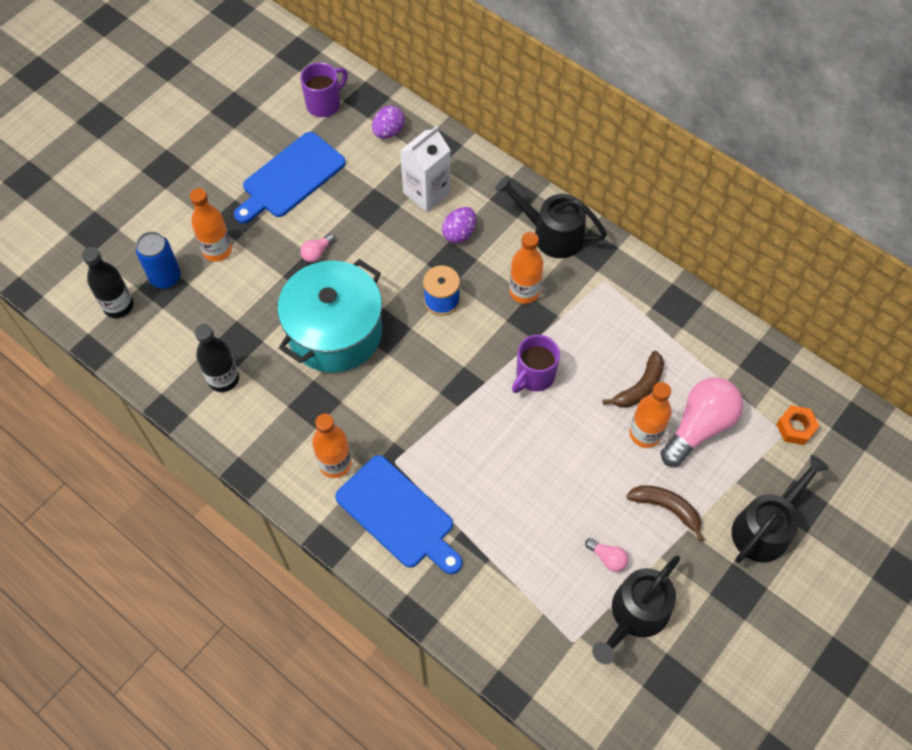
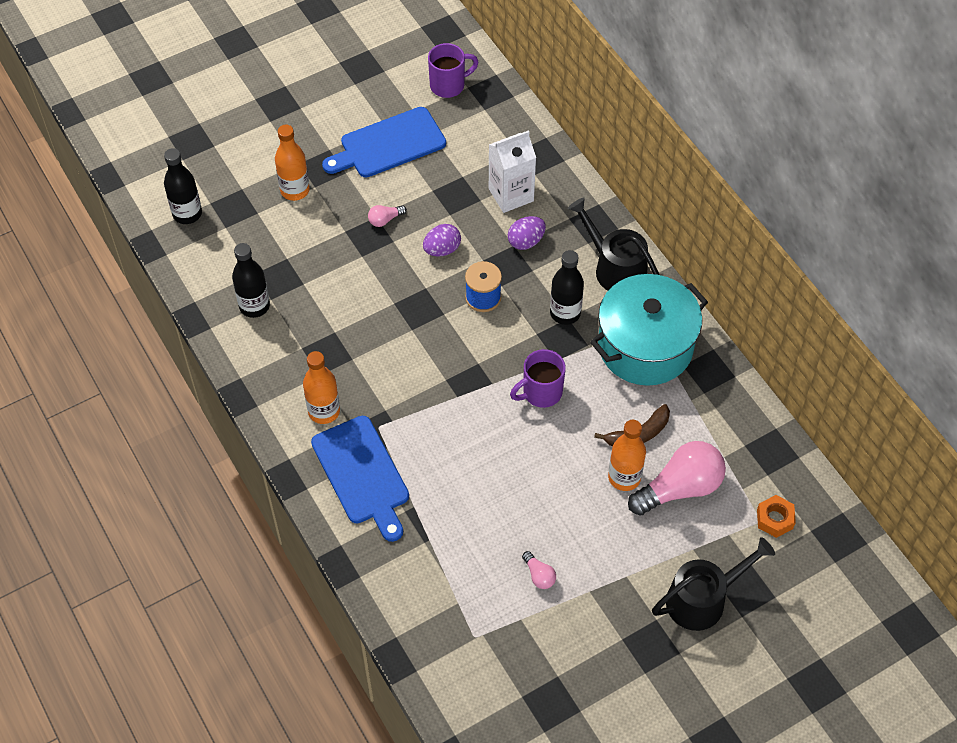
camera: 20 degrees right, 5 degrees down
blue can [136,232,181,289] -> none
turquoise pot [278,259,382,373] -> turquoise pot moved to [590,274,708,386]
purple egg [372,105,405,139] -> purple egg moved to [423,224,461,256]
orange bottle [509,232,544,304] -> black bottle [550,250,584,325]
black watering can [592,555,680,665] -> none
brown banana [626,485,704,541] -> none

